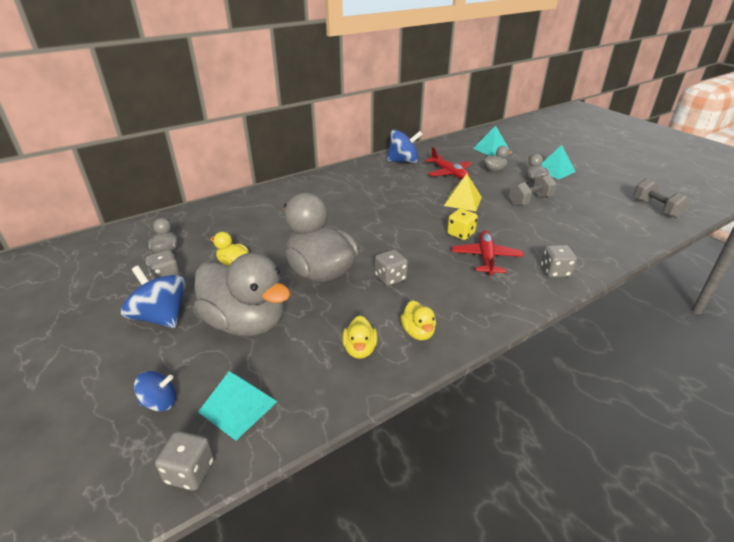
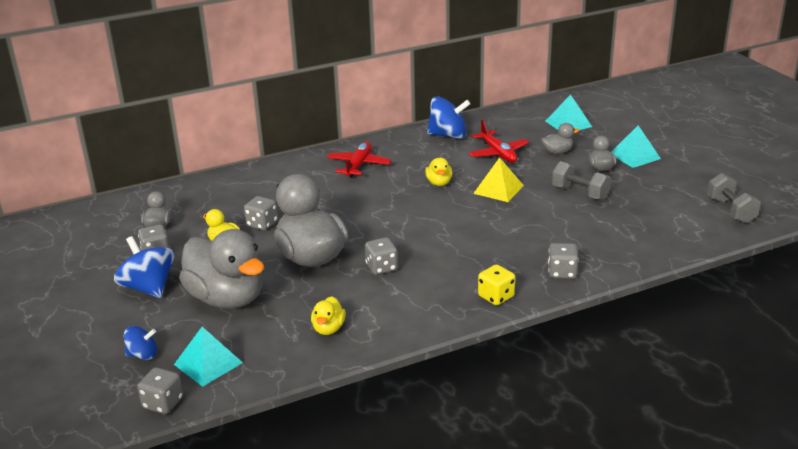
camera: 10 degrees right, 5 degrees down
yellow duck [400,300,436,340] -> yellow duck moved to [425,158,452,186]
yellow dice [447,208,478,240] -> yellow dice moved to [478,264,515,305]
red plane [452,231,524,275] -> red plane moved to [327,141,391,178]
grey dumbbell [509,175,557,206] -> grey dumbbell turned 60 degrees clockwise [552,161,611,200]
none -> grey dice [244,196,278,230]

